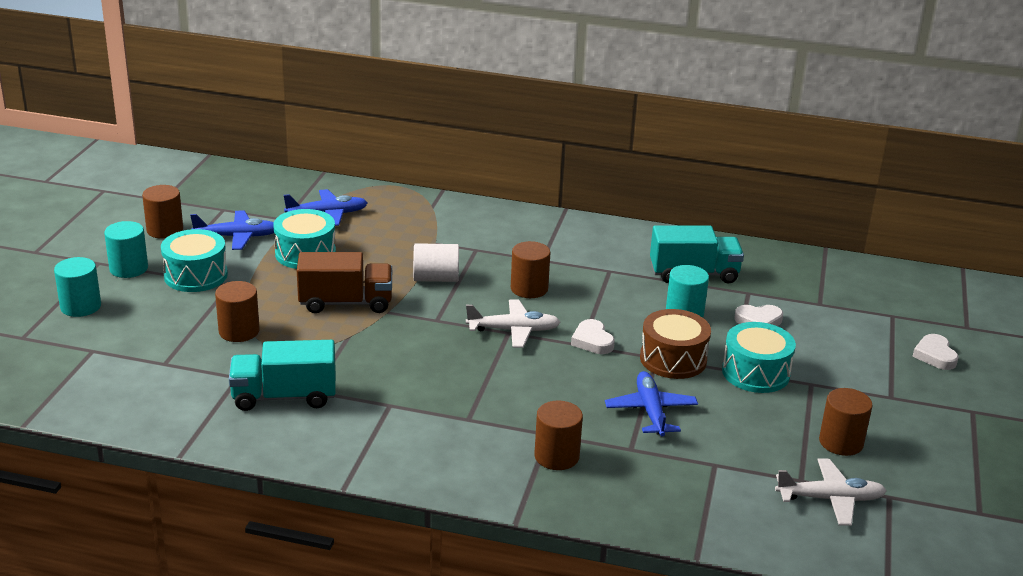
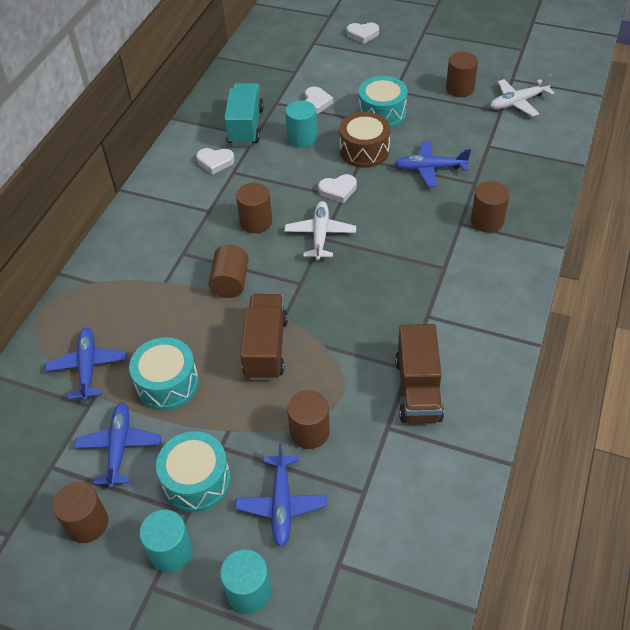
camera: 80 degrees left, 20 degrees up
turquoise truck [229,340,336,411] -> brown truck [395,324,444,423]
white cylinder [413,243,459,282] -> brown cylinder [208,245,249,298]
white plane [775,458,887,526] -> white plane turned 120 degrees counterclockwise [490,74,555,117]
none -> white heart [196,148,234,175]
none -> blue plane [235,444,327,547]

